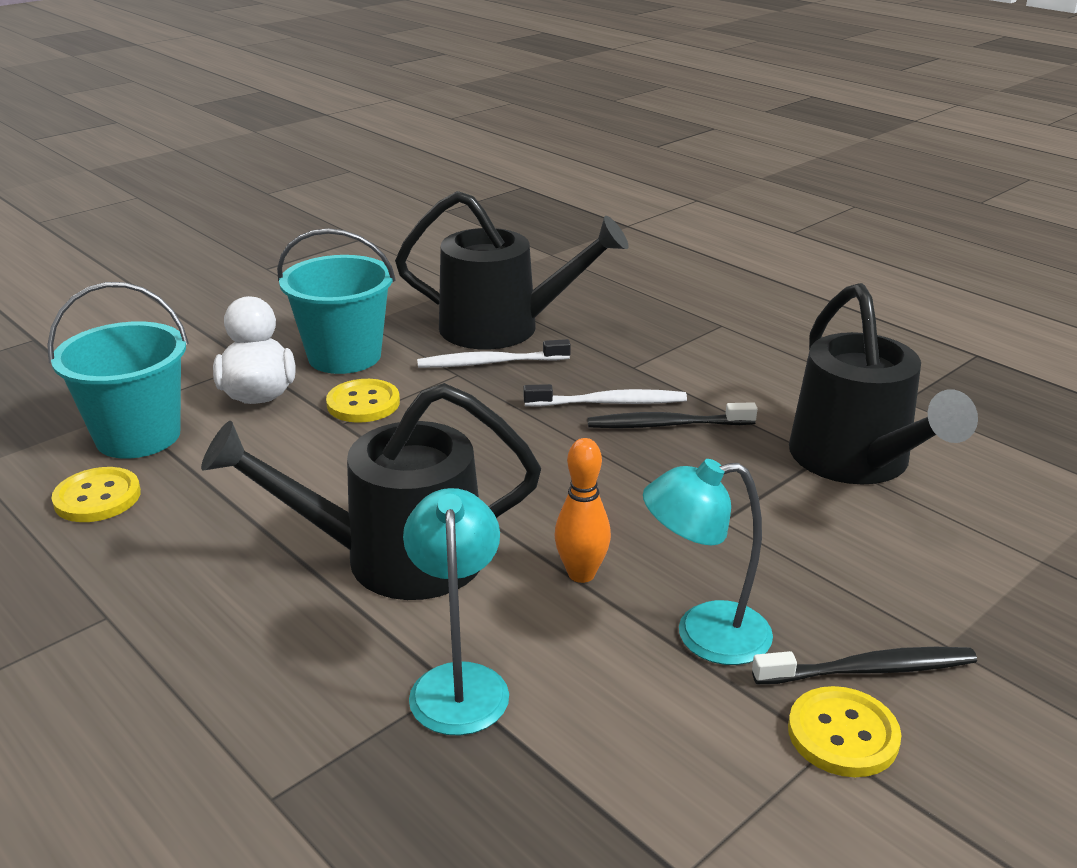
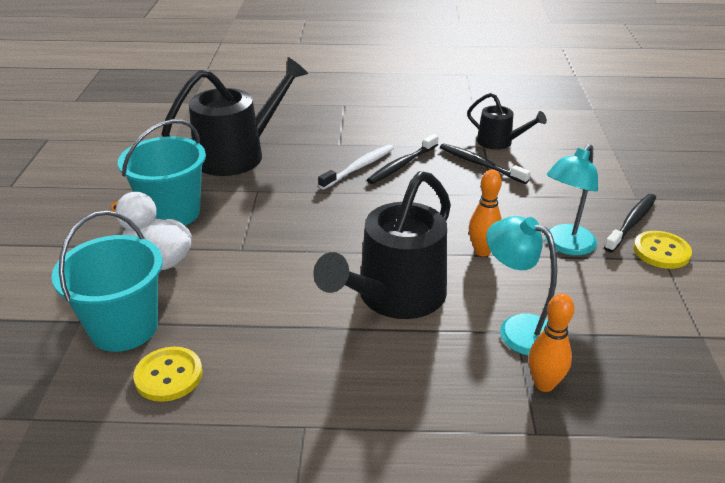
camera: 45 degrees left, 5 degrees up
yellow button [326,379,400,423] -> none
white toothbrush [417,339,571,368] -> none
black watering can [789,283,978,485] -> black watering can [467,93,547,150], size x0.53
none -> black toothbrush [440,143,531,184]
none -> orange bowling pin [529,293,575,392]

